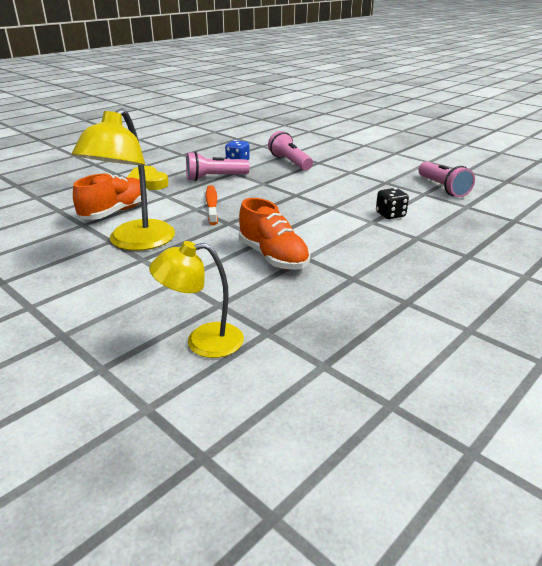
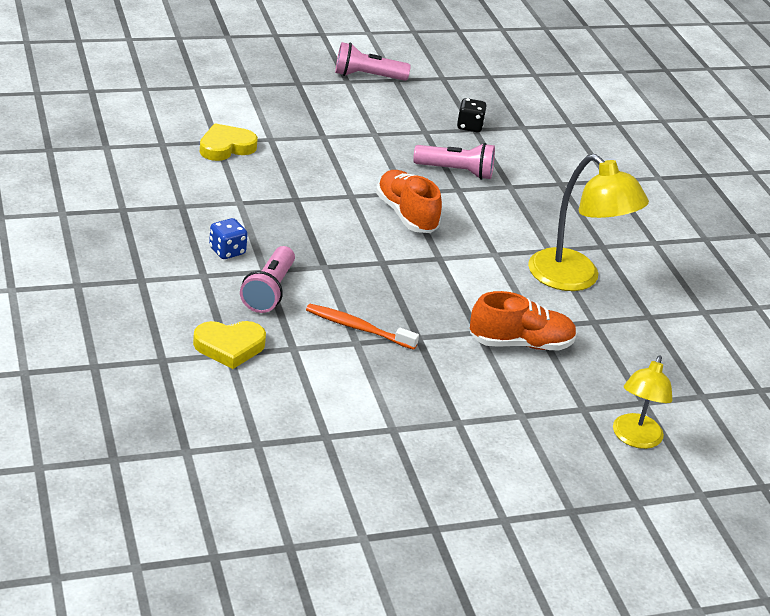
camera: 65 degrees left, 5 degrees up
yellow lamp [72,108,175,251] -> yellow lamp moved to [528,154,649,291]
orange shoe [73,173,148,220] -> orange shoe moved to [376,170,442,233]
pink flashlight [268,131,313,170] -> pink flashlight moved to [335,42,411,81]
black dice [376,188,409,219] -> black dice moved to [457,98,487,132]
none -> yellow heart [200,123,258,161]

